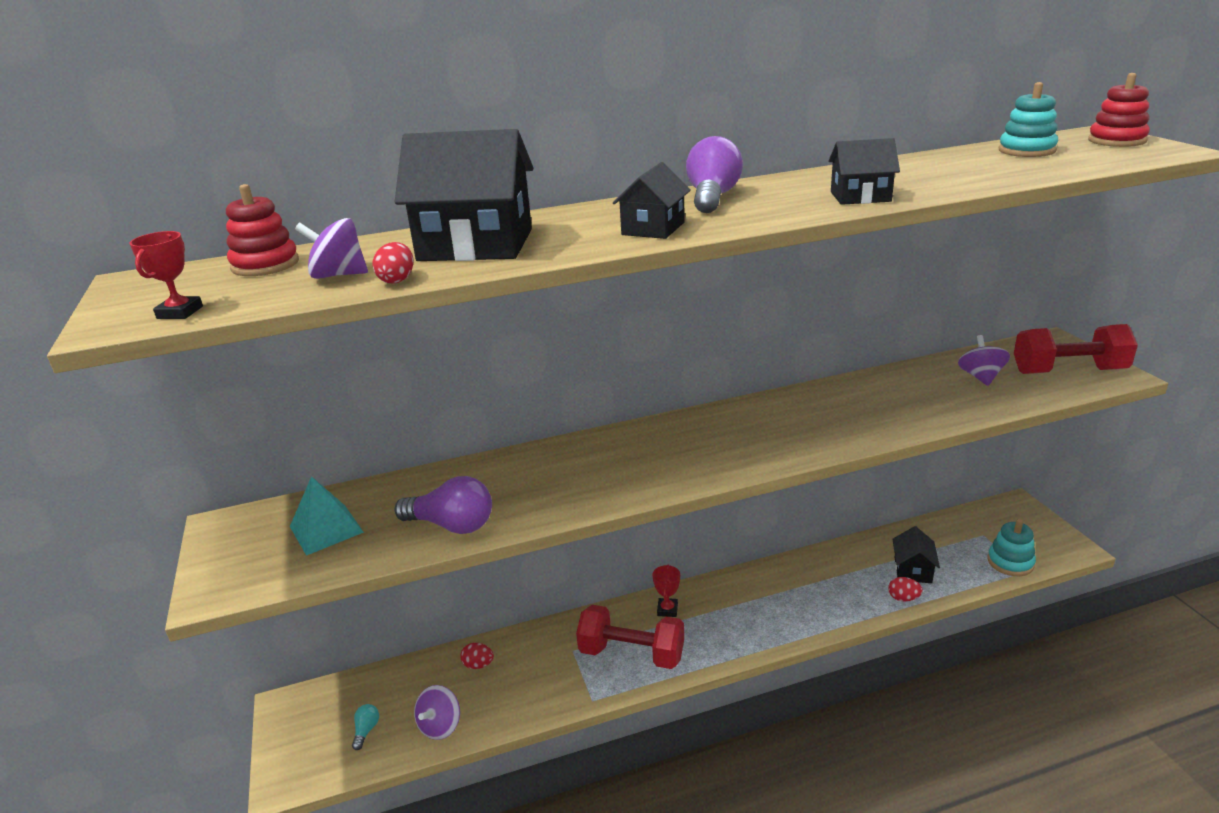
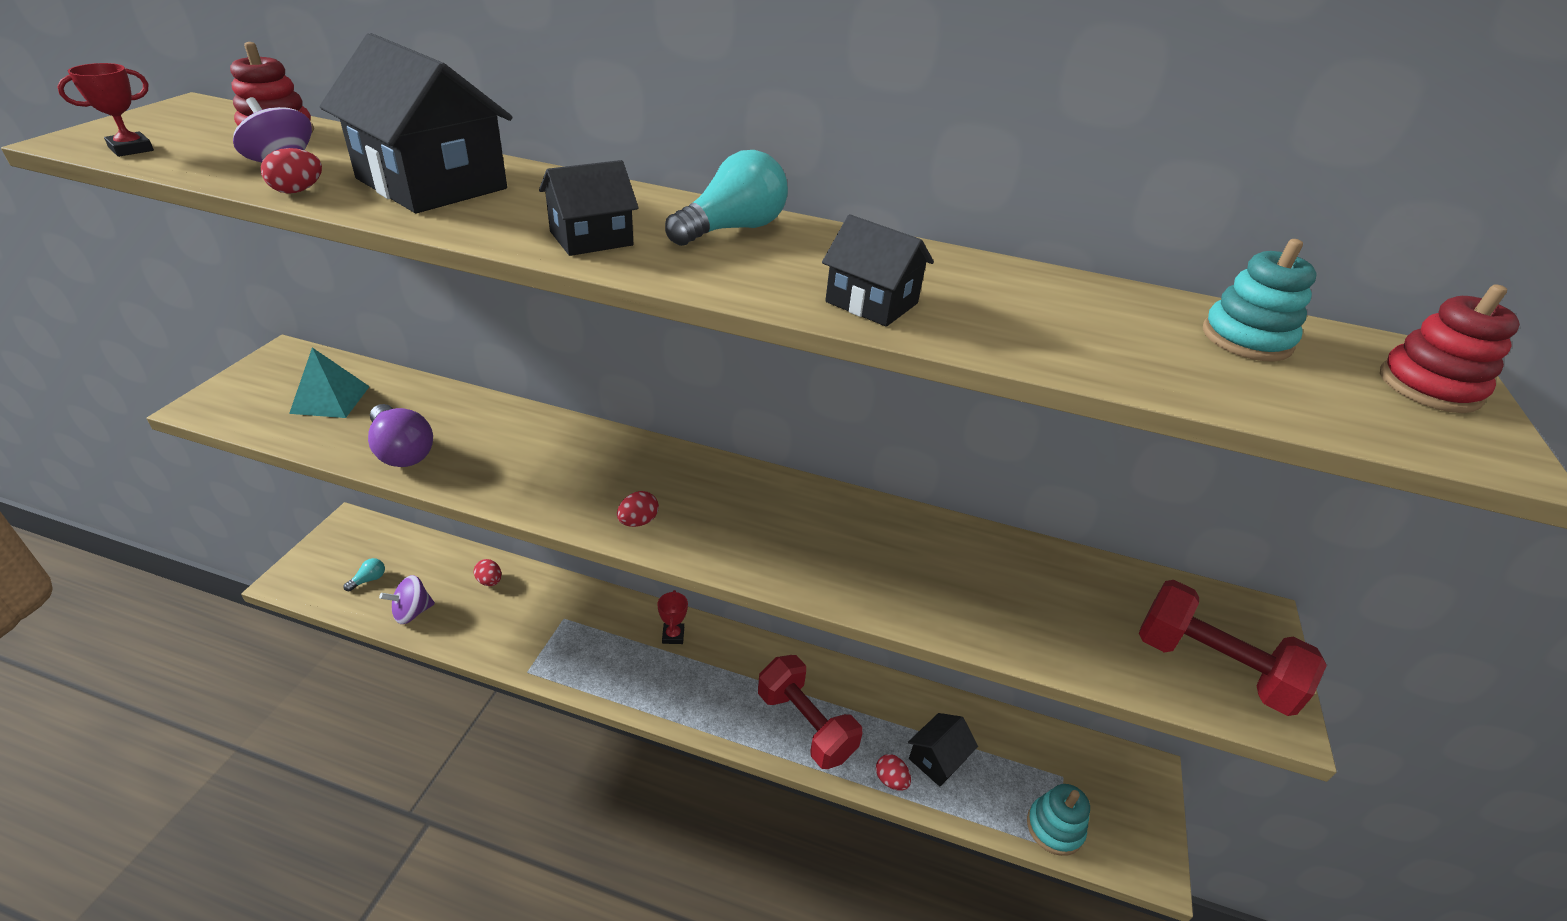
camera: 30 degrees right, 10 degrees up
red dumbbell [576,605,684,669] -> red dumbbell moved to [758,655,862,769]
red trophy [653,565,680,617] -> red trophy turned 45 degrees counterclockwise [658,590,688,644]
purple light bulb [686,136,743,213] -> turquoise light bulb [665,150,788,246]
purple spinning top [958,335,1010,386] -> none
none -> red egg [617,491,659,527]

